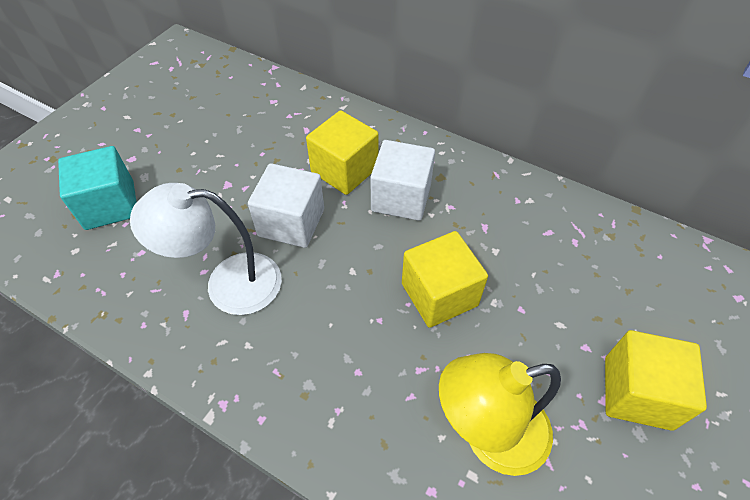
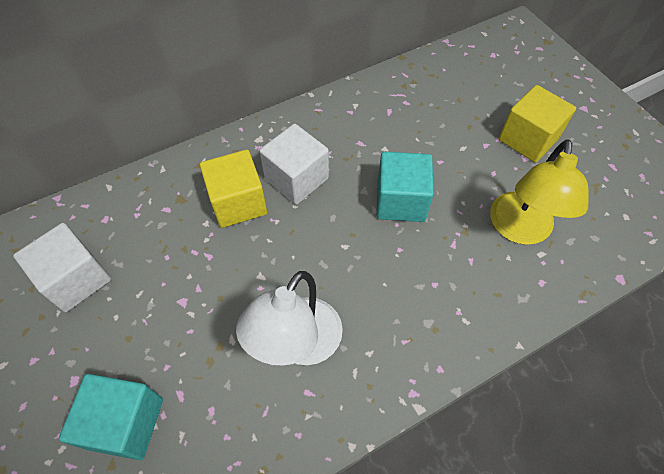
camera: 60 degrees left, 5 degrees up
white cube [248,163,324,248] -> white cube moved to [13,223,111,312]
yellow cube [402,231,488,328] -> turquoise cube [376,152,434,222]

